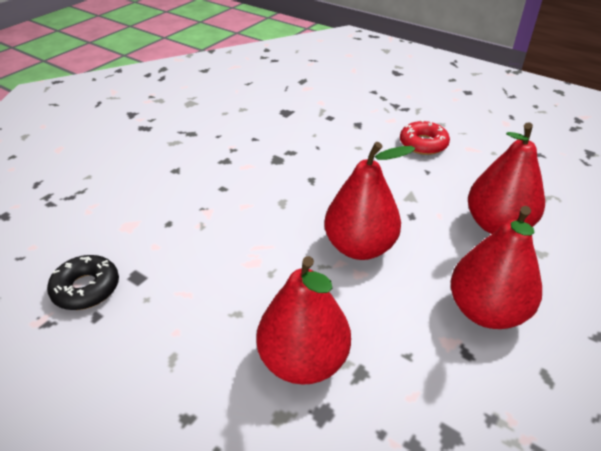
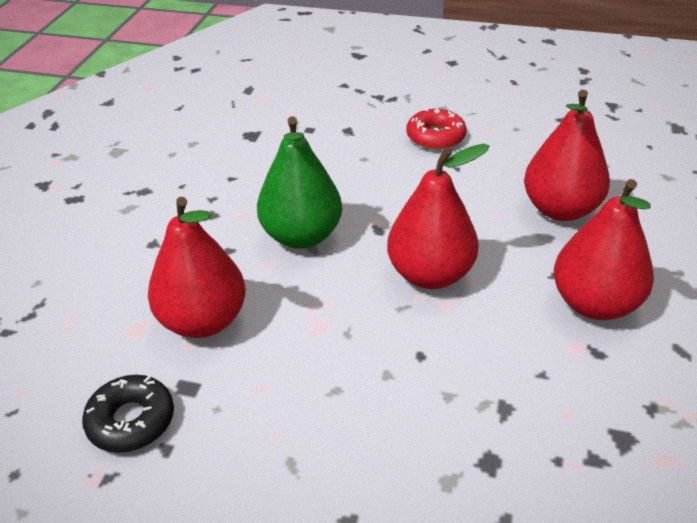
camera: 20 degrees left, 0 degrees up
red pear [256,256,351,385] -> red pear moved to [148,197,246,338]
none -> green pear [257,116,342,249]

